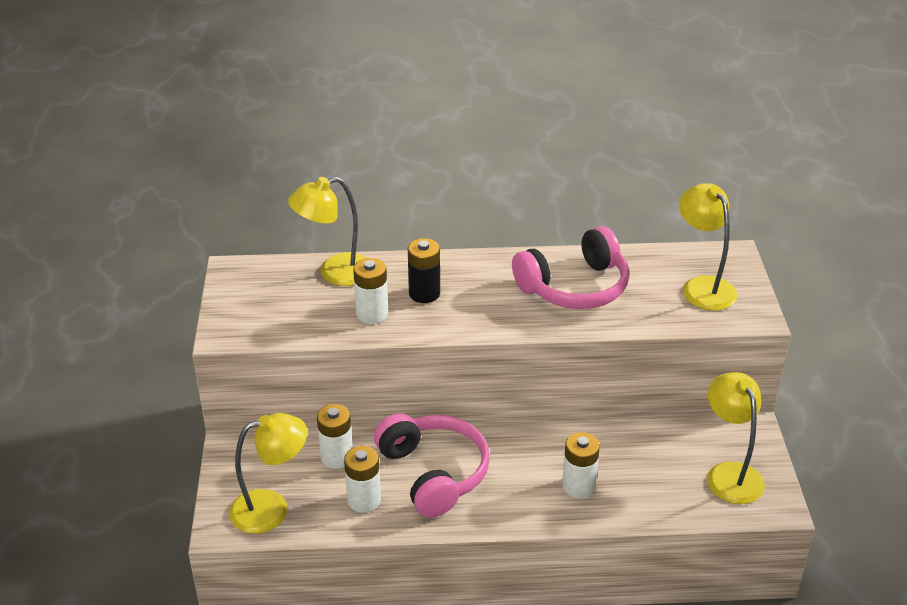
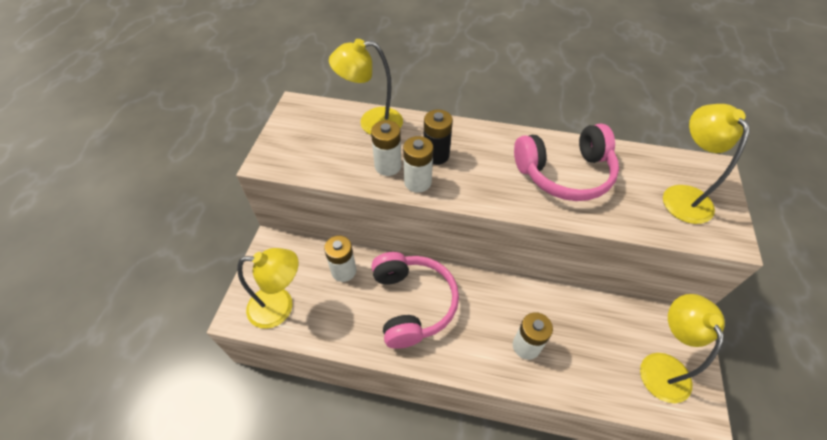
camera: 15 degrees right, 15 degrees up
white battery [344,446,381,513] -> white battery moved to [403,136,433,193]

